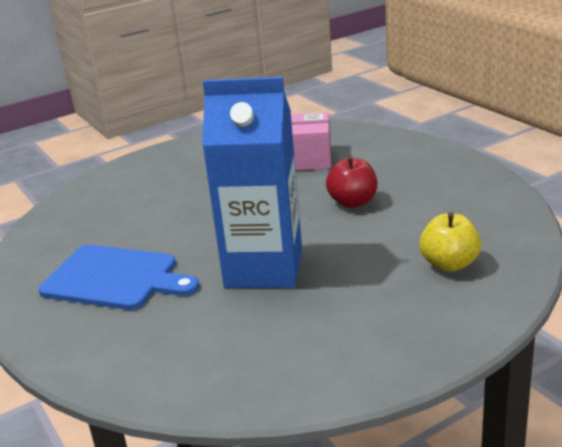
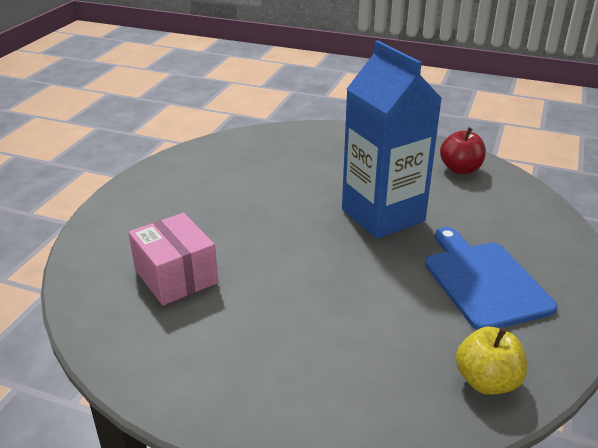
camera: 130 degrees left, 5 degrees up
red apple [326,156,377,208] -> red apple moved to [440,127,486,174]
yellow apple [420,212,481,272] -> yellow apple moved to [456,327,527,395]

